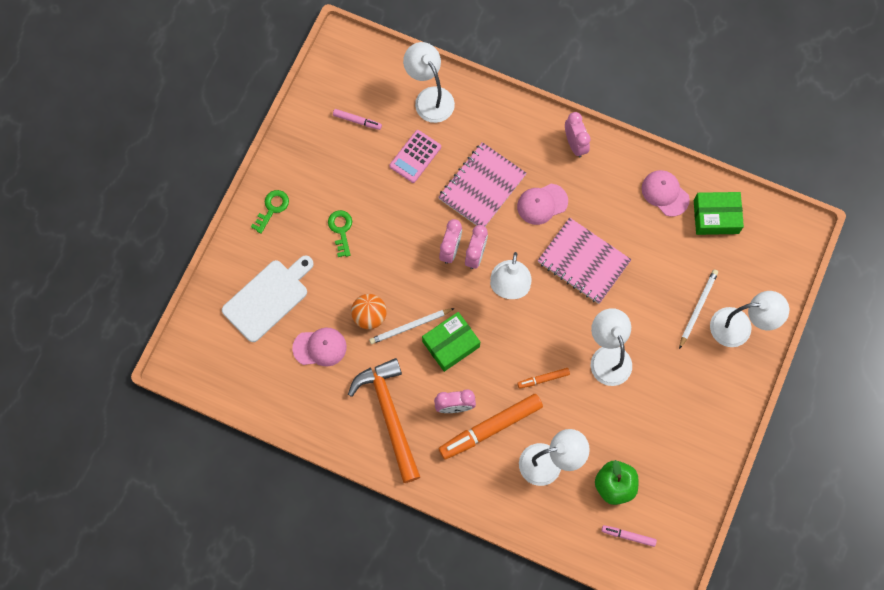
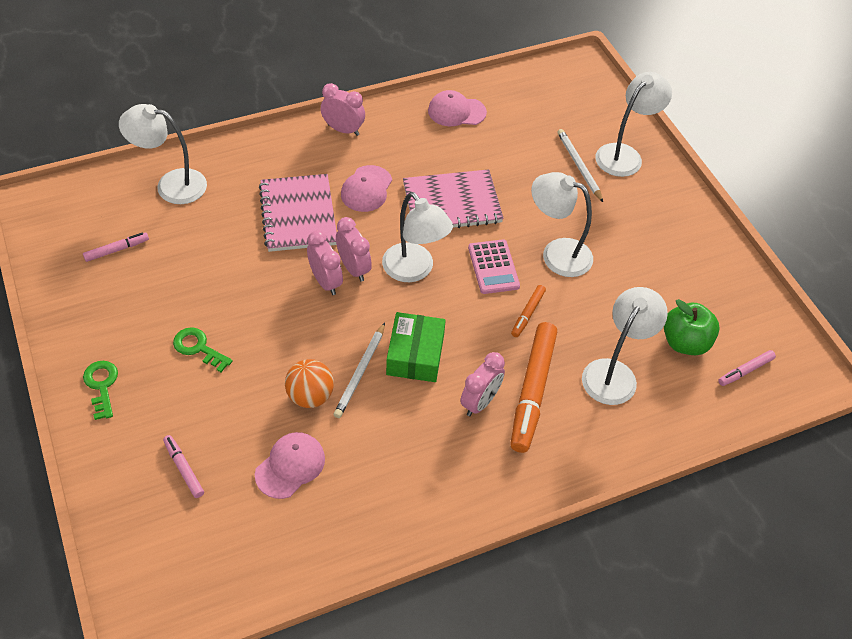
camera: 50 degrees left, 20 degrees down
white cutting board [222,255,314,342] -> pink marker [163,435,204,498]
orange hammer [348,358,420,483] -> none
pink calculator [389,130,441,183] -> pink calculator moved to [468,239,520,294]
green box [694,192,744,235] -> none

